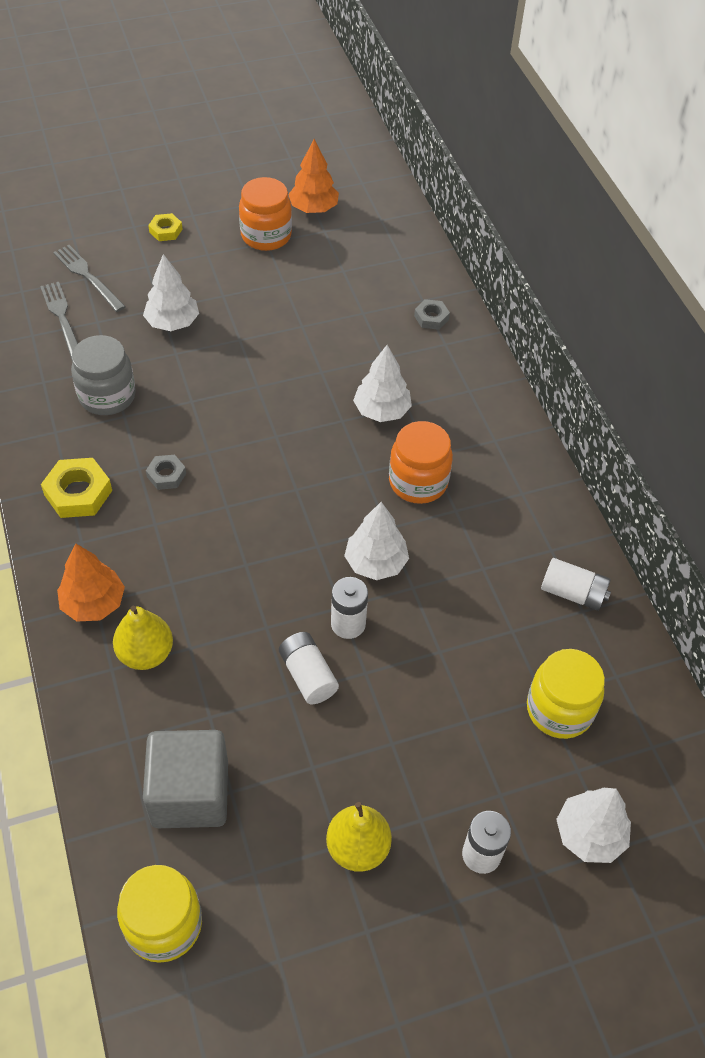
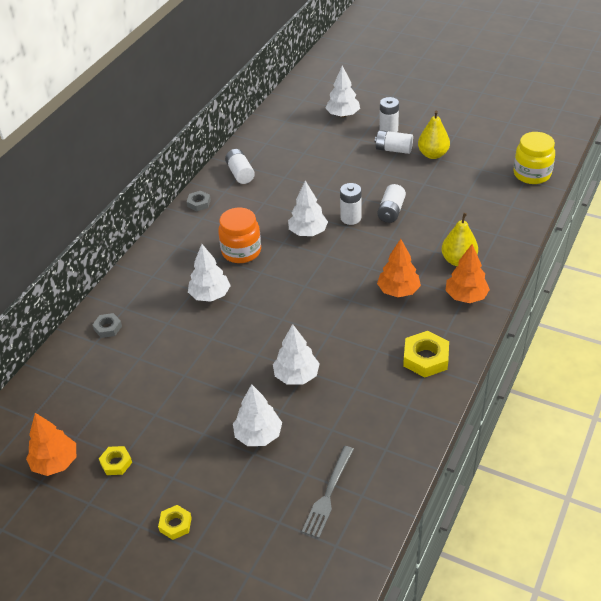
camera: 130 degrees left, 10 degrees down
grey fork [53,245,126,312] -> none
grey jar [71,335,136,415] -> none
grey cube [143,730,228,828] -> none
grey nut [146,455,186,490] -> grey nut moved to [187,191,211,212]
orange jar [239,177,292,251] -> yellow nut [99,446,132,475]
yellow jar [527,649,605,739] -> none
none -> white tree [273,324,320,385]
none -> white battery [375,130,413,154]
none -> orange tree [377,239,421,297]

